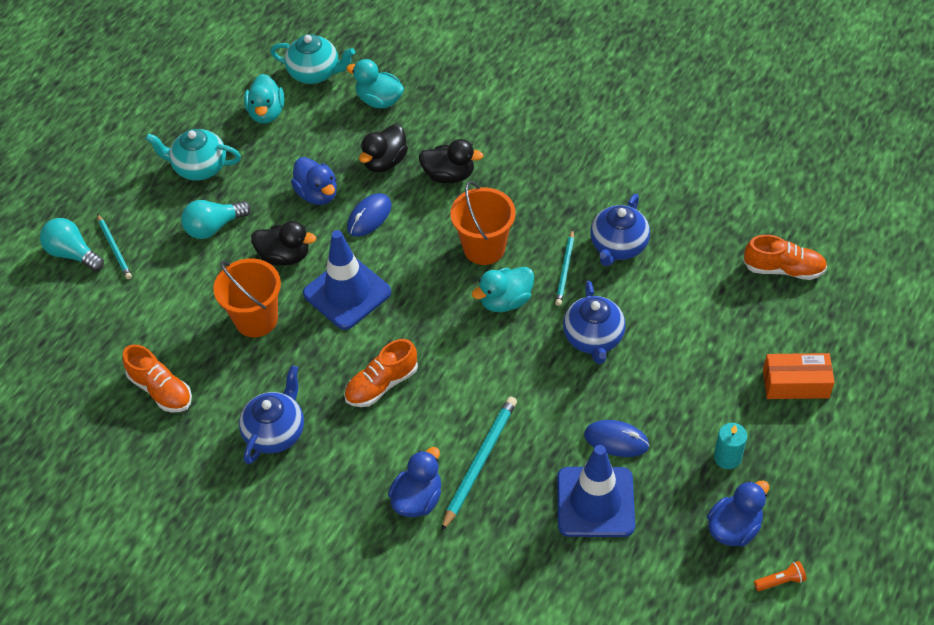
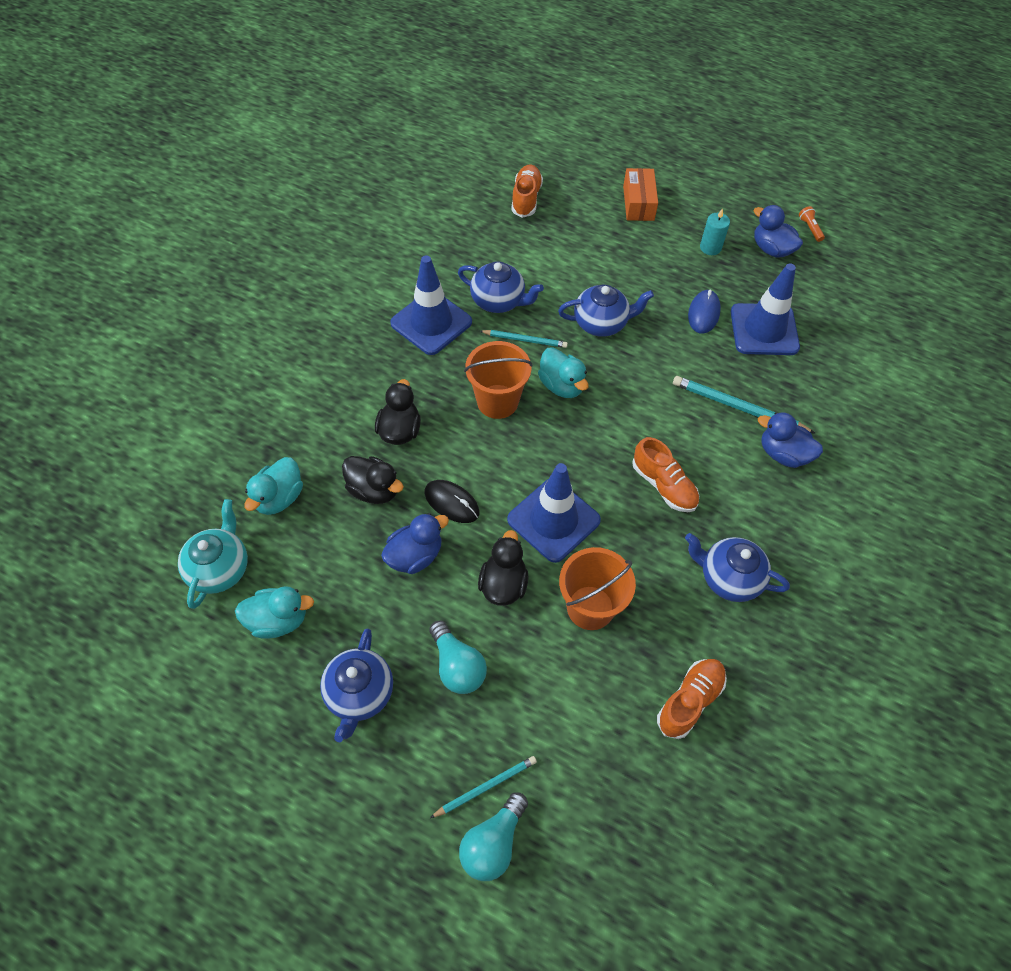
camera: 95 degrees left, 5 degrees up
turquoise teapot [145,129,241,180] -> blue teapot [320,628,393,742]
blue mouse [347,193,391,237] -> black mouse [424,480,479,523]
none -> blue traffic cone [390,255,472,355]

